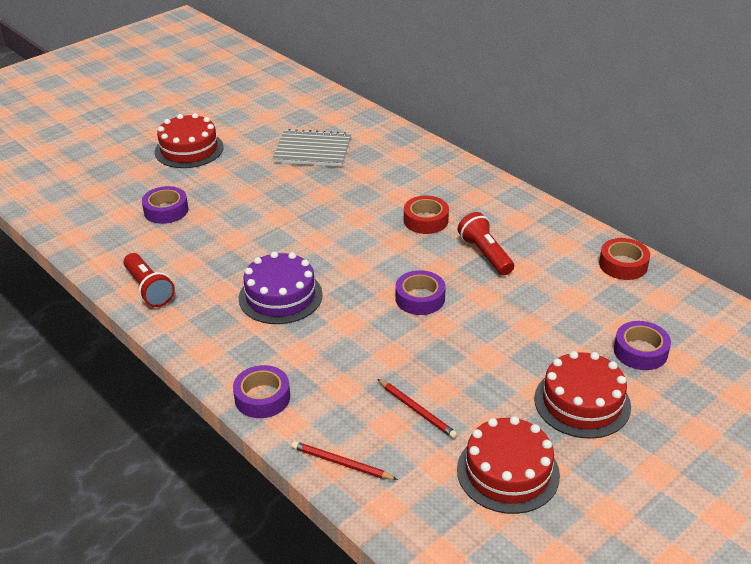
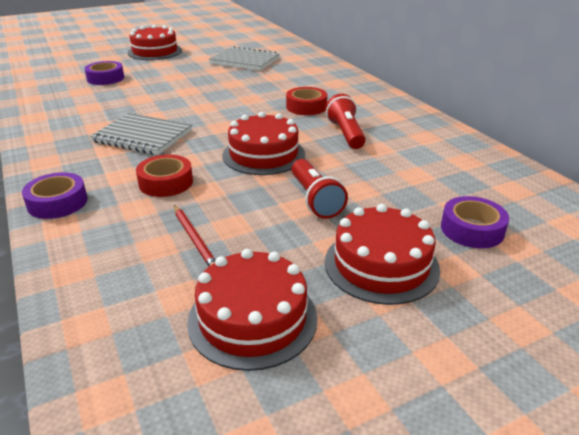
camera: 15 degrees right, 5 degrees down
red flashlight [123,253,175,307] -> red flashlight moved to [291,159,348,219]
purple cake [239,251,323,324] -> grey notebook [90,113,192,155]
red pencil [292,441,398,480] -> none
purple tape [395,270,446,315] -> red cake [222,112,305,175]
red tape [599,238,650,280] -> red tape moved to [136,155,193,197]

